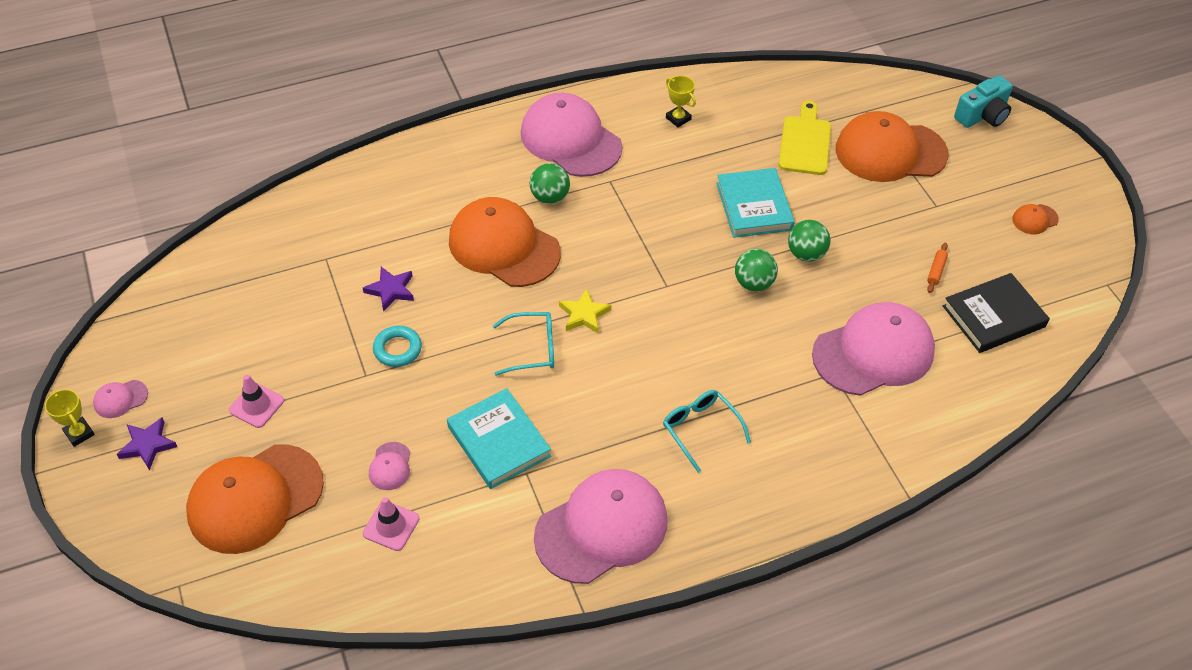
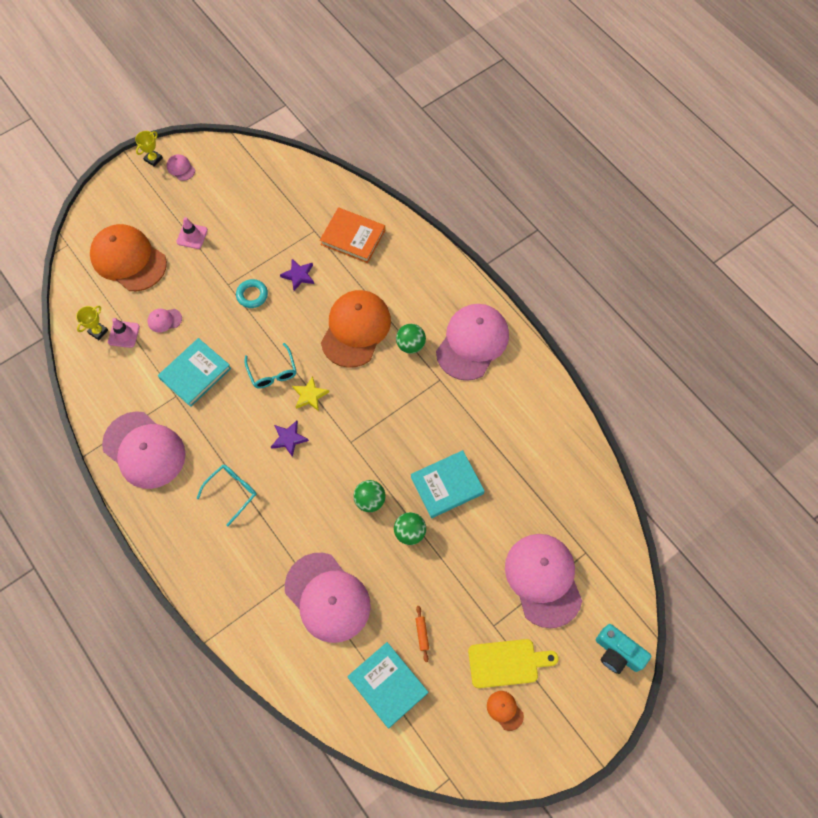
camera: 75 degrees right, 15 degrees up
purple star [117,418,177,470] -> purple star moved to [271,421,309,457]
yellow trophy [666,76,696,127] -> yellow trophy moved to [76,306,108,340]
yellow cutting board [779,101,831,175] -> yellow cutting board moved to [468,639,559,688]
orange cap [836,111,949,182] -> pink cap [505,534,582,628]
orange rolling pin [927,243,948,293] -> orange rolling pin turned 75 degrees clockwise [416,606,429,662]
black book [943,273,1050,353] -> turquoise book [347,642,428,728]
none -> orange book [320,207,385,263]

